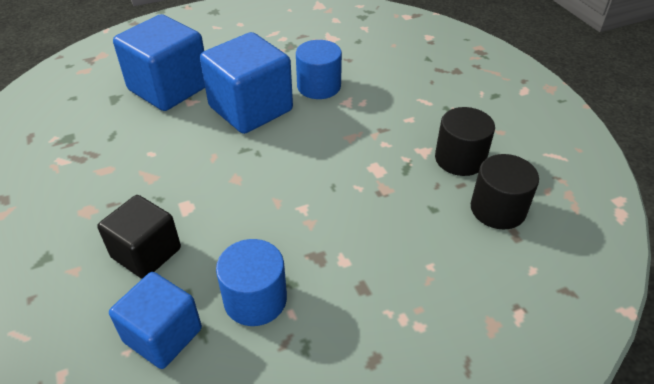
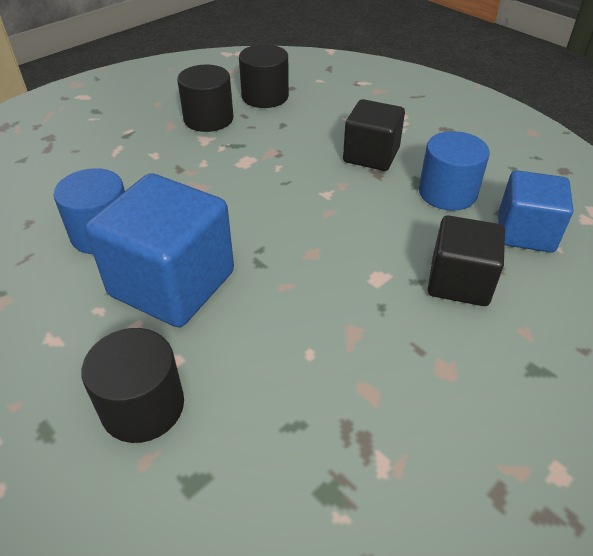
camera: 110 degrees left, 0 degrees up
blue cube [113,14,205,111] -> black cylinder [81,328,184,443]
none -> black cube [343,99,405,171]

